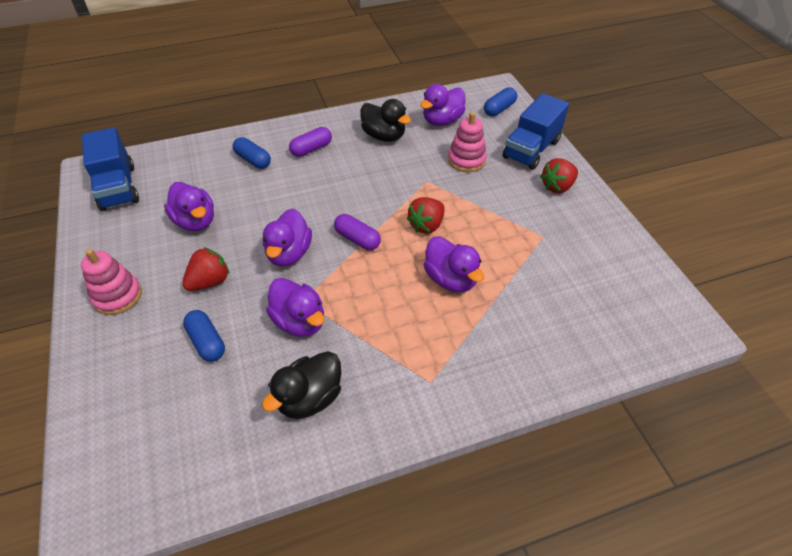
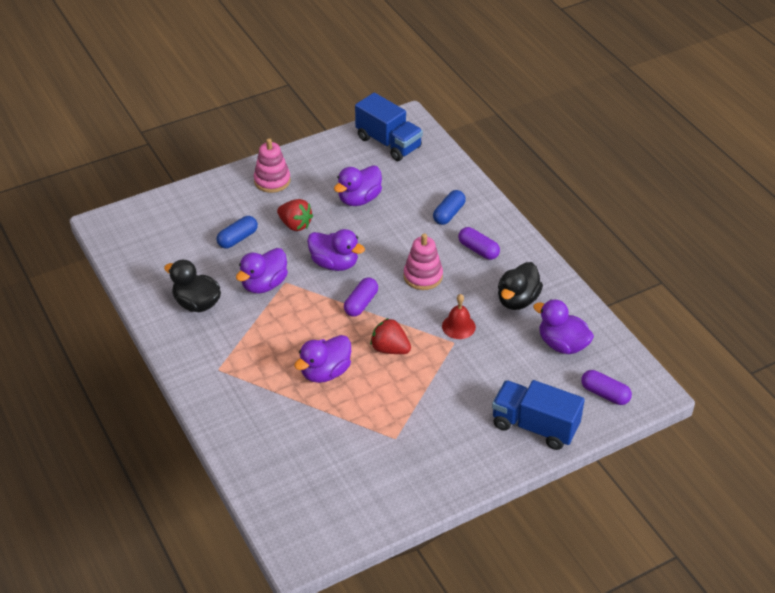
camera: 80 degrees right, 5 degrees down
blue truck [82,127,139,211] -> blue truck turned 105 degrees counterclockwise [355,93,423,161]
purple duck [263,209,312,266] -> purple duck turned 150 degrees counterclockwise [307,229,365,271]
pink stacking toy [448,112,487,172] -> pink stacking toy moved to [404,233,443,290]
blue capsule [484,87,517,116] -> purple capsule [581,370,632,405]
red strawberry [540,158,578,193] -> none
none -> red bell [442,294,476,339]

